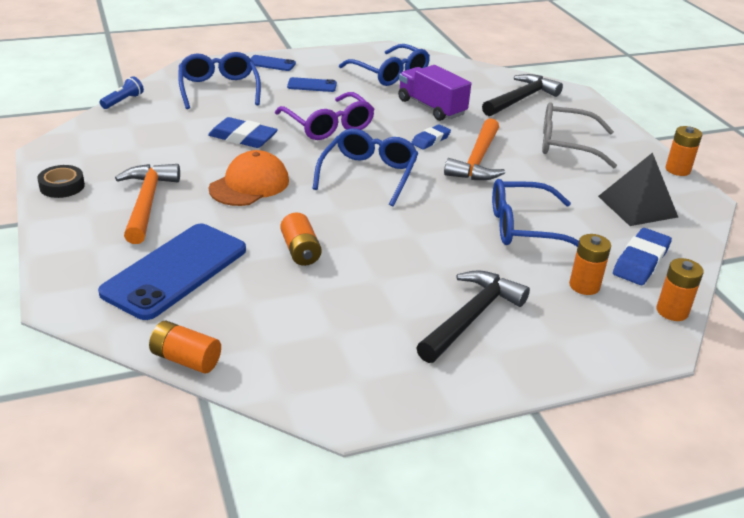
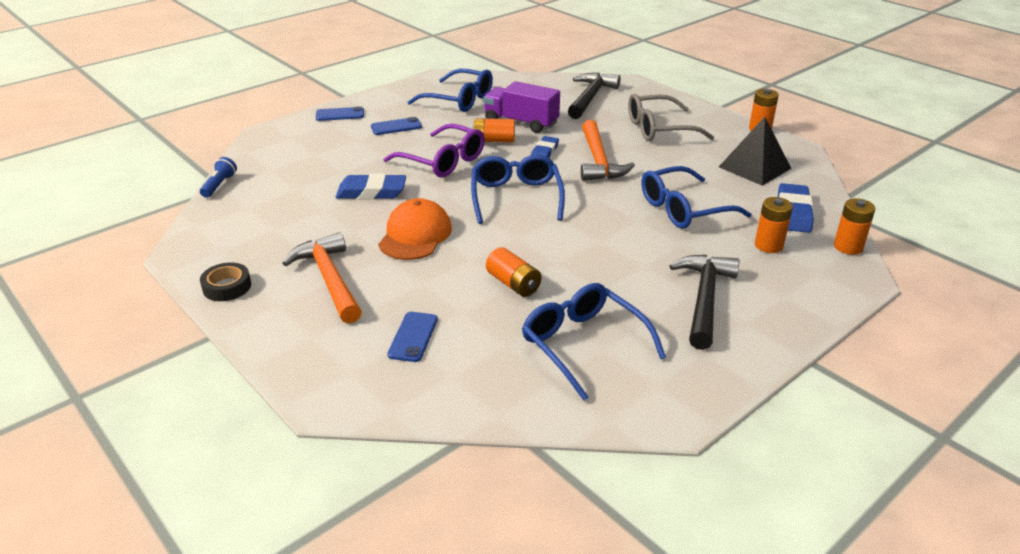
camera: 20 degrees left, 0 degrees up
blue phone [98,224,246,320] -> blue phone [387,312,438,362], size x0.46
orange battery [149,321,221,374] -> orange battery moved to [471,118,515,142]
blue glasses [178,52,261,109] -> blue glasses moved to [522,283,666,401]

